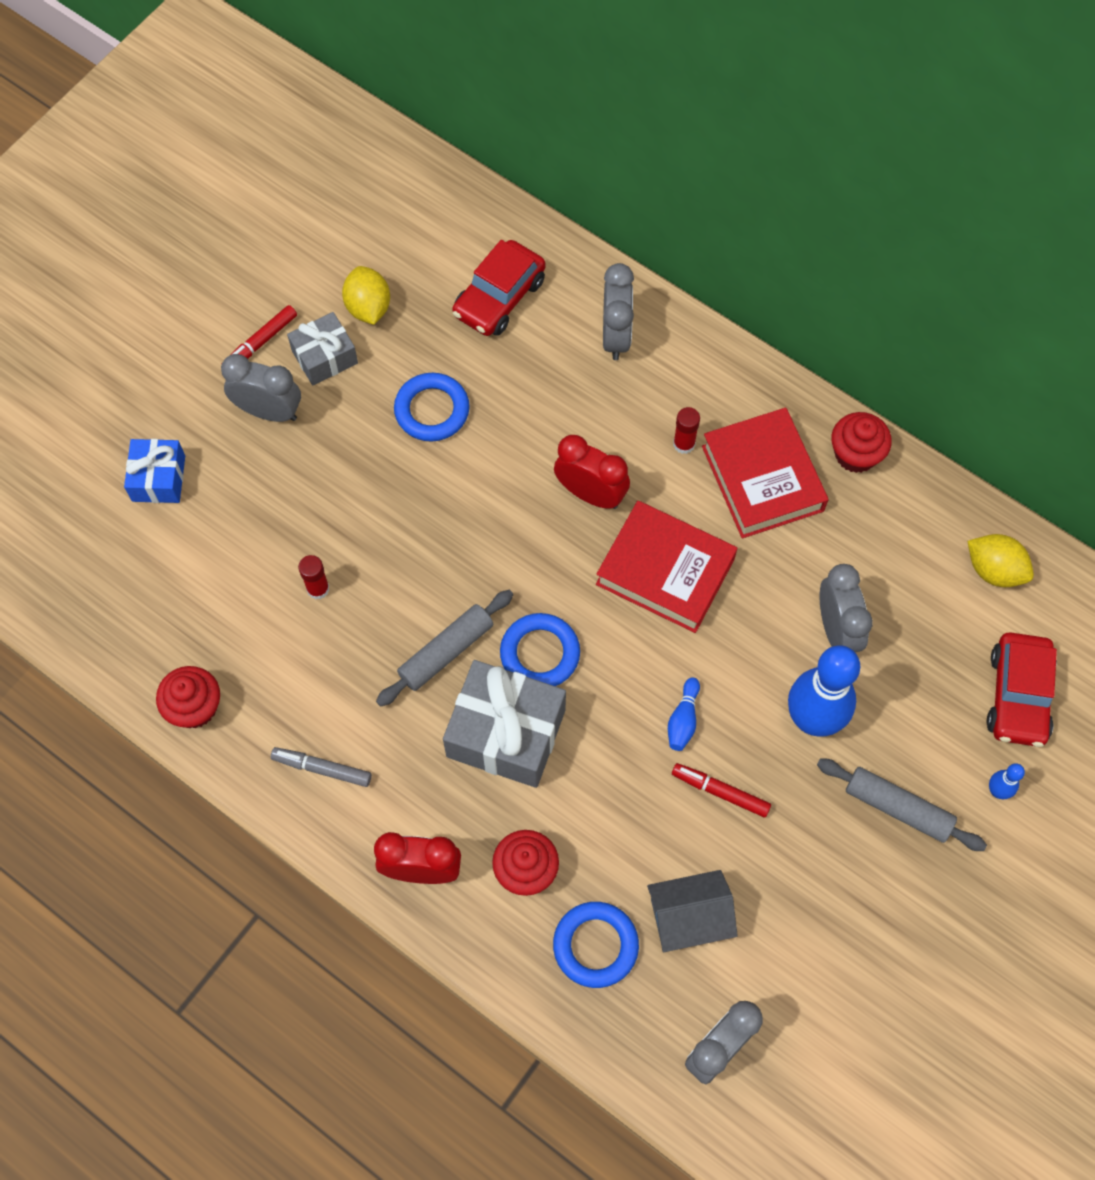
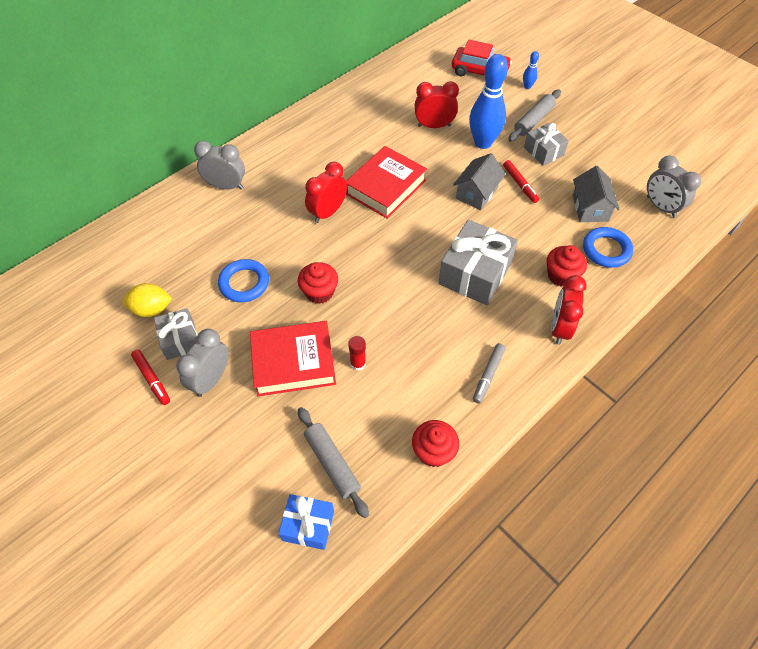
camera: 80 degrees left, 10 degrees down
blue gift [124,439,185,503] -> blue gift moved to [279,494,334,550]
grey rolling pin [376,590,513,707] -> grey rolling pin moved to [298,407,369,518]
red car [452,240,545,336] -> none
blue ring [500,613,580,686] -> none
blue bowling pin [668,677,700,751] -> grey house [453,153,506,210]
red marker [672,763,771,818] -> red marker turned 60 degrees counterclockwise [503,160,539,203]
red glue stick [673,407,700,454] -> none
red book [702,408,829,538] -> red book moved to [250,321,336,396]
grey clock [820,564,873,652] -> red clock [415,81,459,128]
red cupcake [831,412,892,473] -> red cupcake moved to [298,262,338,304]
yellow lemon [967,534,1034,587] -> none
none -> grey gift [524,123,569,166]

